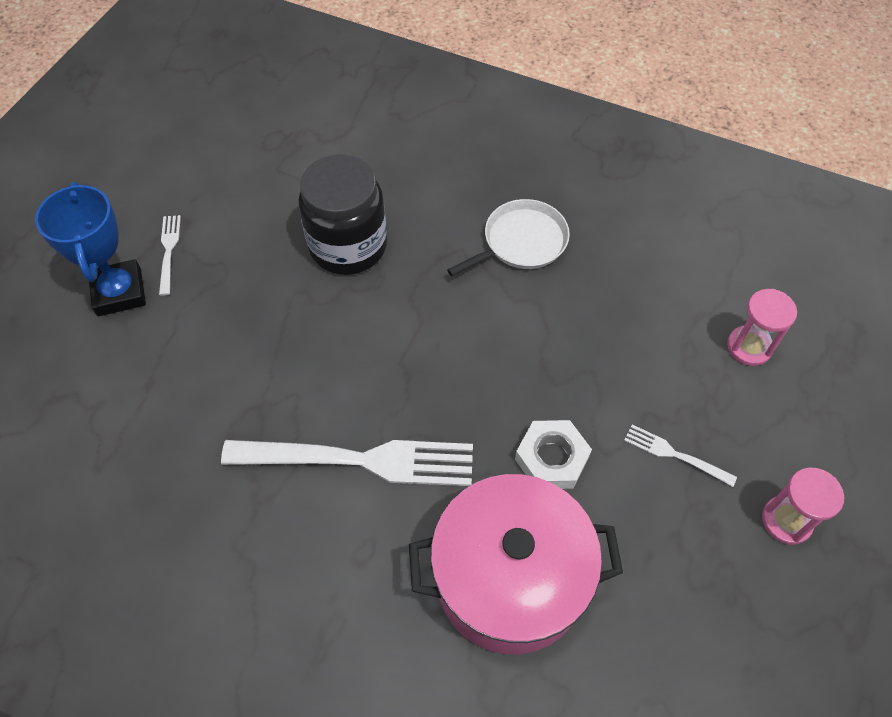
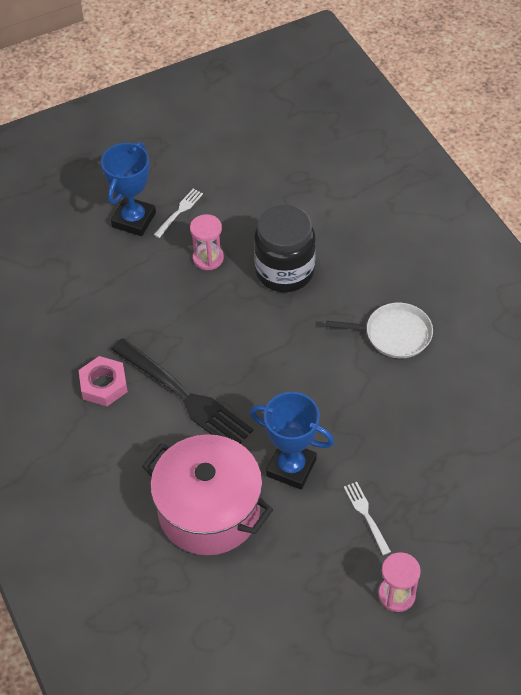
camera: 40 degrees right, 5 degrees down
white fork [221,440,473,486] -> black fork [111,338,253,443]
white nut [515,420,592,489] -> blue trophy [250,392,334,490]
pink hourglass [727,289,797,366] -> pink hourglass moved to [190,214,224,270]
none -> pink nut [79,356,128,406]

